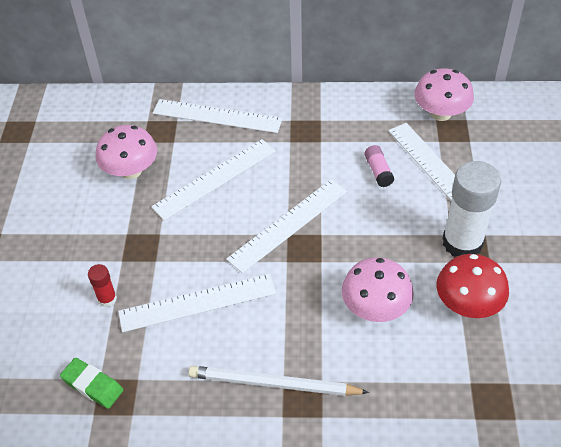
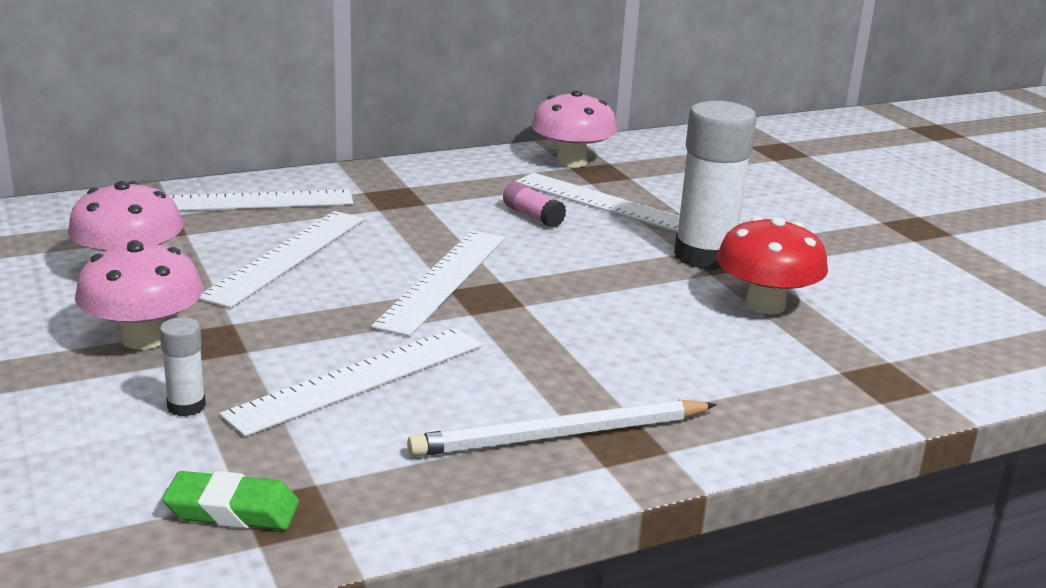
camera: 30 degrees left, 25 degrees down
red glue stick [88,264,117,307] -> white glue stick [159,317,206,417]
pink mushroom [342,258,414,322] -> pink mushroom moved to [75,240,203,350]

